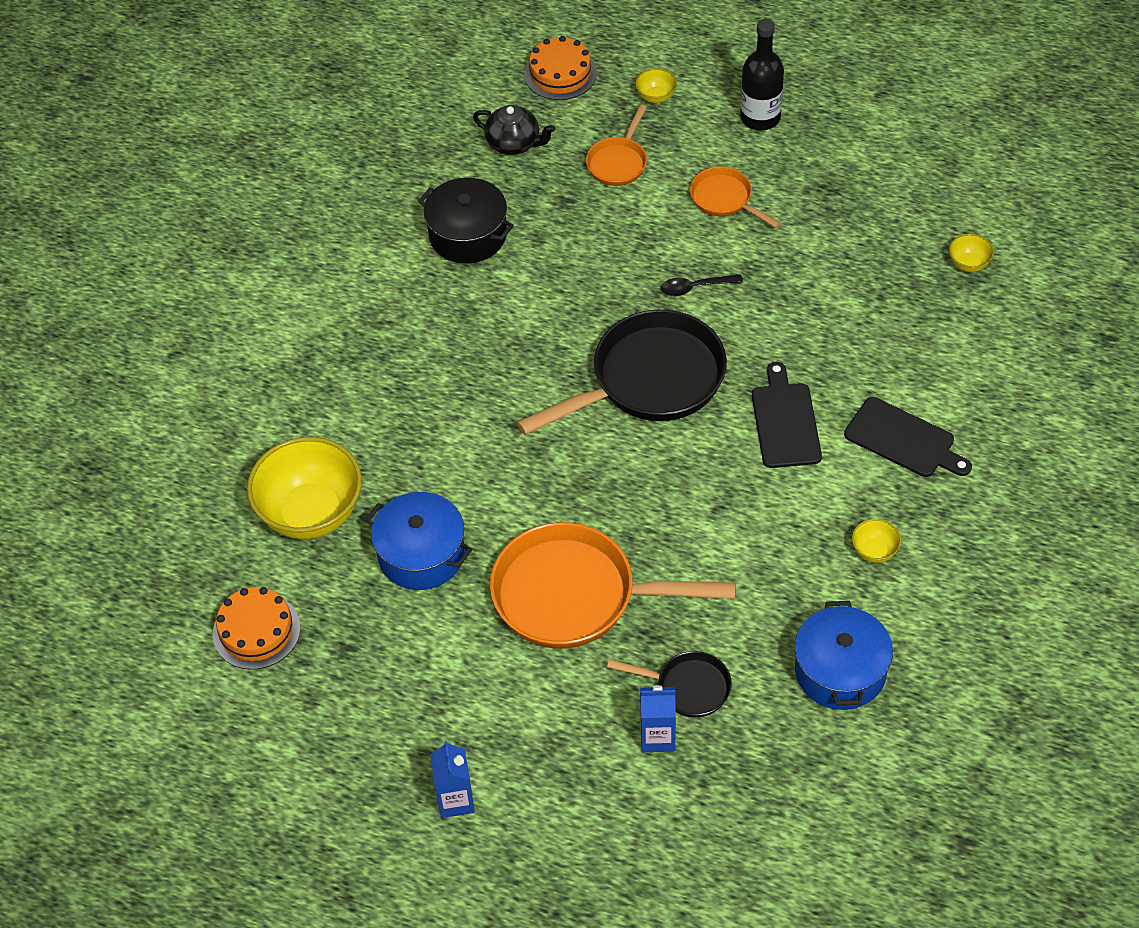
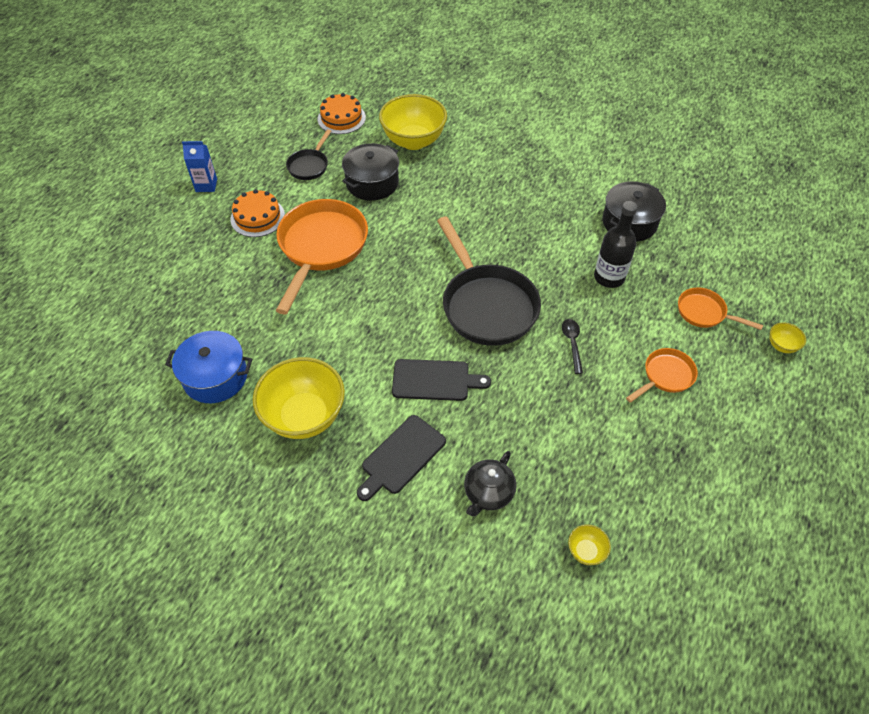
camera: 95 degrees right, 0 degrees up
blue pot [365,492,472,590] -> black pot [342,143,399,201]
black teapot [473,105,556,155] -> black teapot moved to [464,451,516,516]
orange cake [524,36,597,100] -> orange cake moved to [230,189,285,237]
black pan [607,651,732,717] -> black pan moved to [286,129,331,180]
blue carton [640,685,676,752] -> none
black bottle [740,19,784,131] -> black bottle moved to [594,201,638,288]
yellow bowl [852,519,901,563] -> yellow bowl [253,357,345,439], size x2.37

